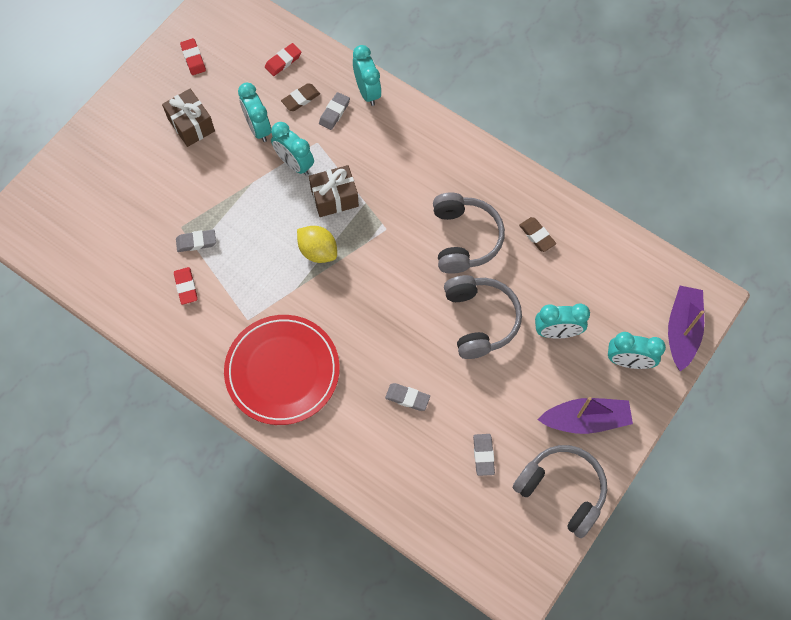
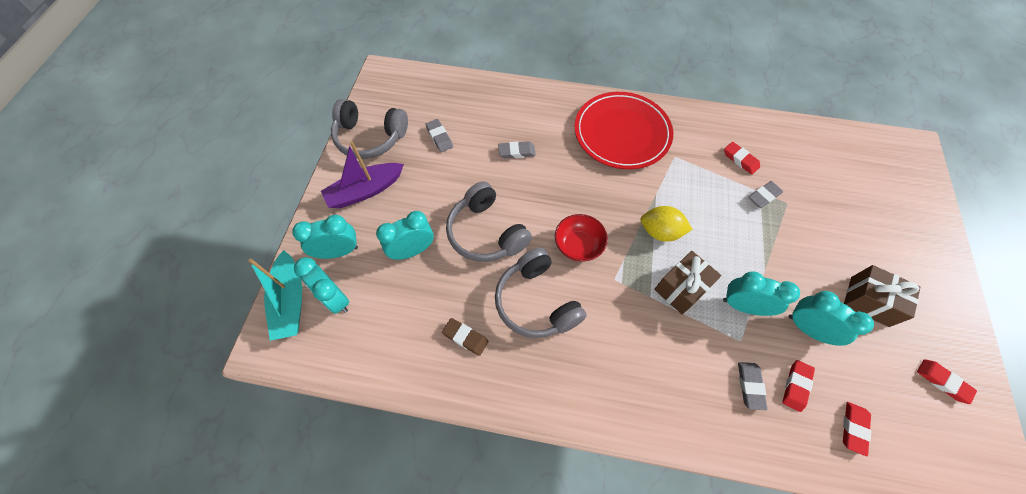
camera: 155 degrees right, 5 degrees down
brown eraser [281,83,320,111] -> red eraser [782,360,815,412]
turquoise clock [353,45,381,106] -> turquoise clock moved to [294,257,349,314]
purple boat [668,286,704,372] -> turquoise boat [248,250,302,341]
none -> red bowl [555,214,608,262]

